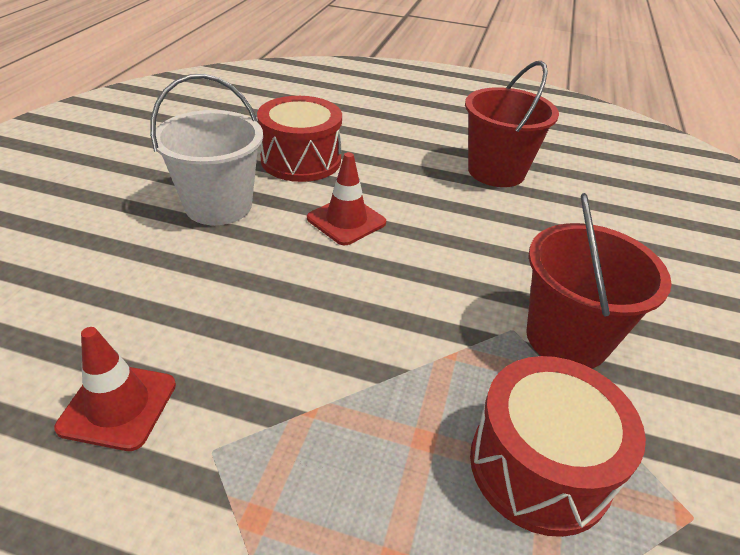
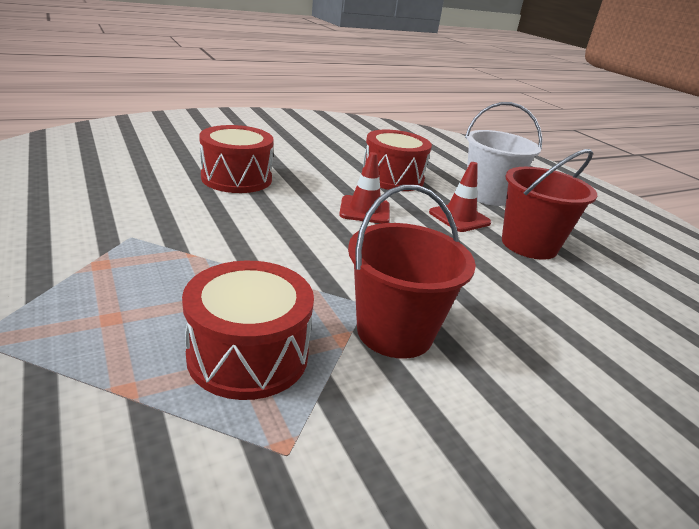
camera: 45 degrees right, 10 degrees down
red traffic cone [54,327,176,451] -> red traffic cone moved to [429,162,492,232]
white bucket [150,74,263,225] -> white bucket moved to [465,102,542,206]
none -> red drum [199,125,274,193]

